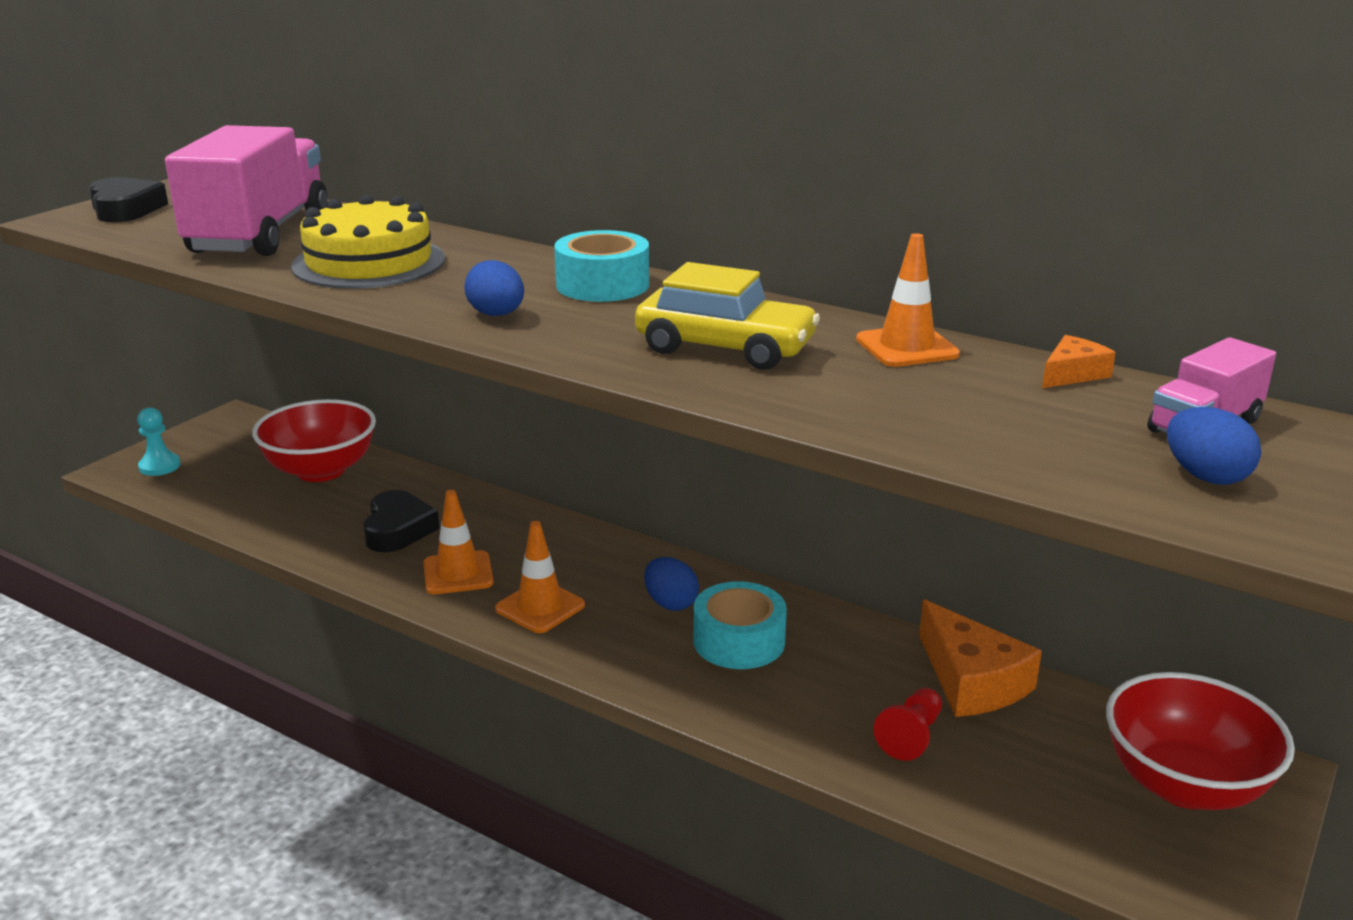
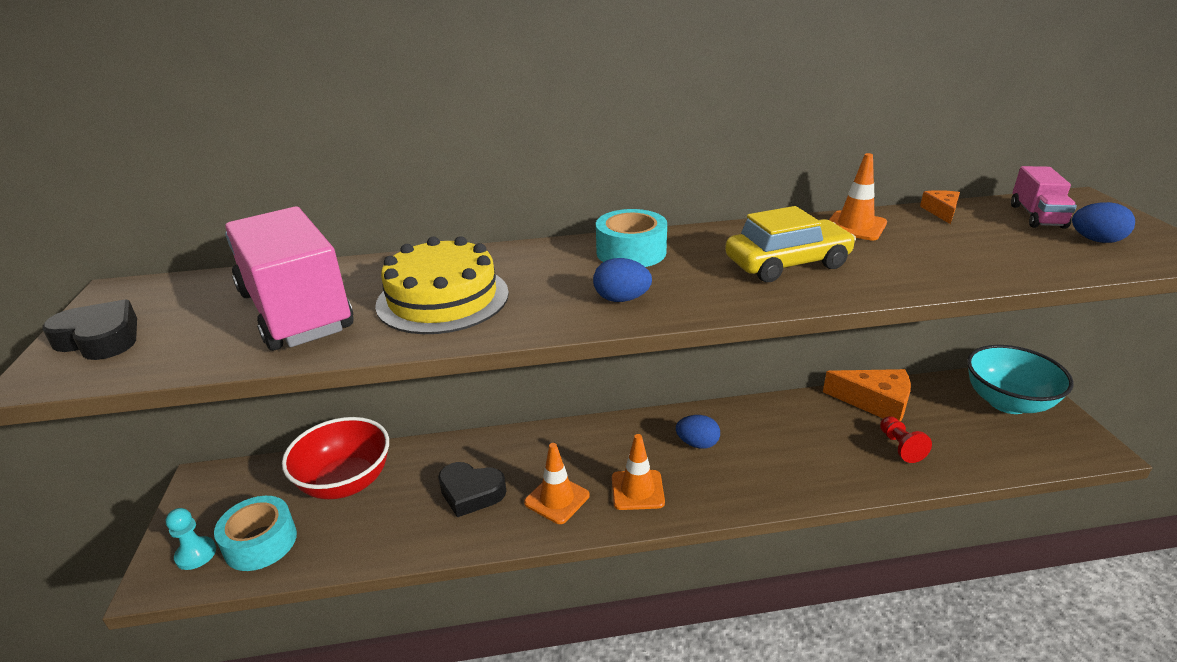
camera: 40 degrees left, 5 degrees up
black heart [363,490,440,552] -> black heart turned 150 degrees clockwise [438,462,506,518]
turquoise tape [694,581,787,669] -> turquoise tape moved to [214,496,297,571]
red bowl [1106,672,1295,810] -> turquoise bowl [967,345,1074,414]

